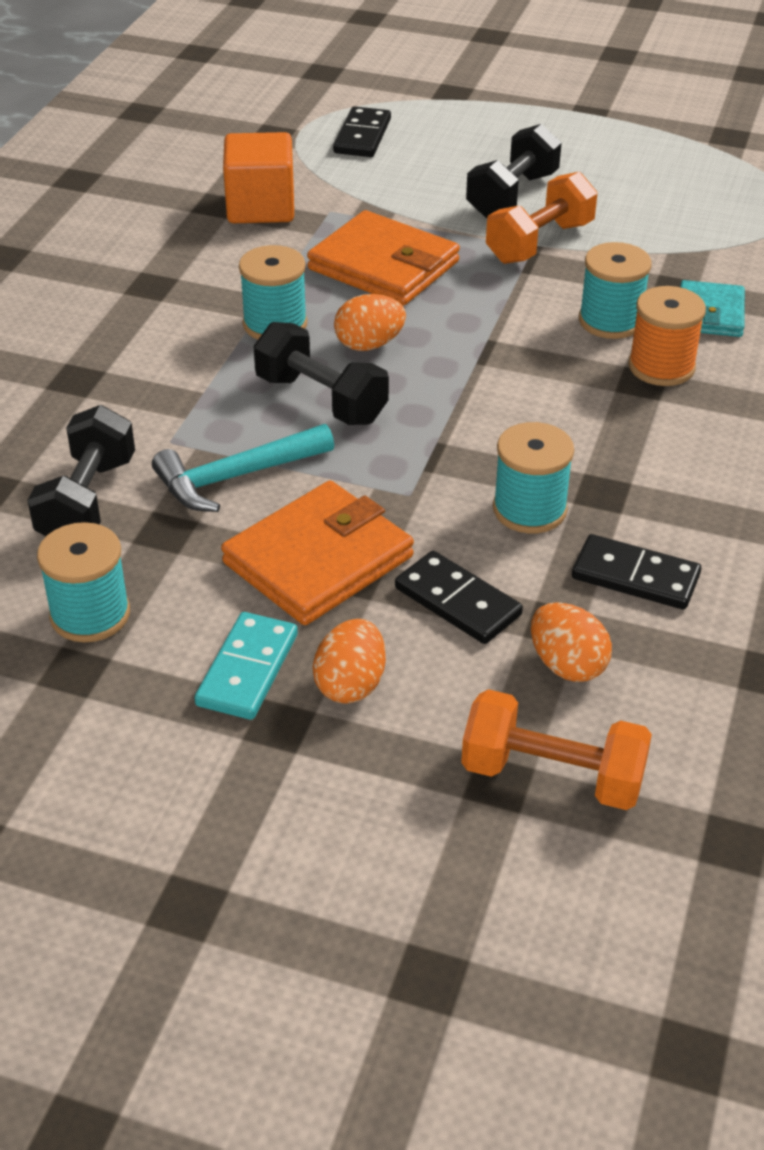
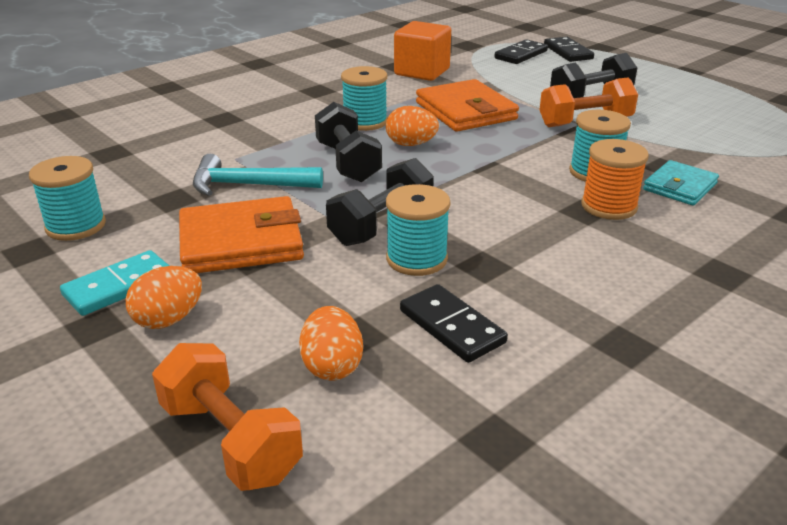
camera: 30 degrees right, 10 degrees down
black dumbbell [27,405,135,536] -> black dumbbell moved to [326,158,434,246]
black domino [395,551,523,644] -> black domino moved to [544,37,594,62]

